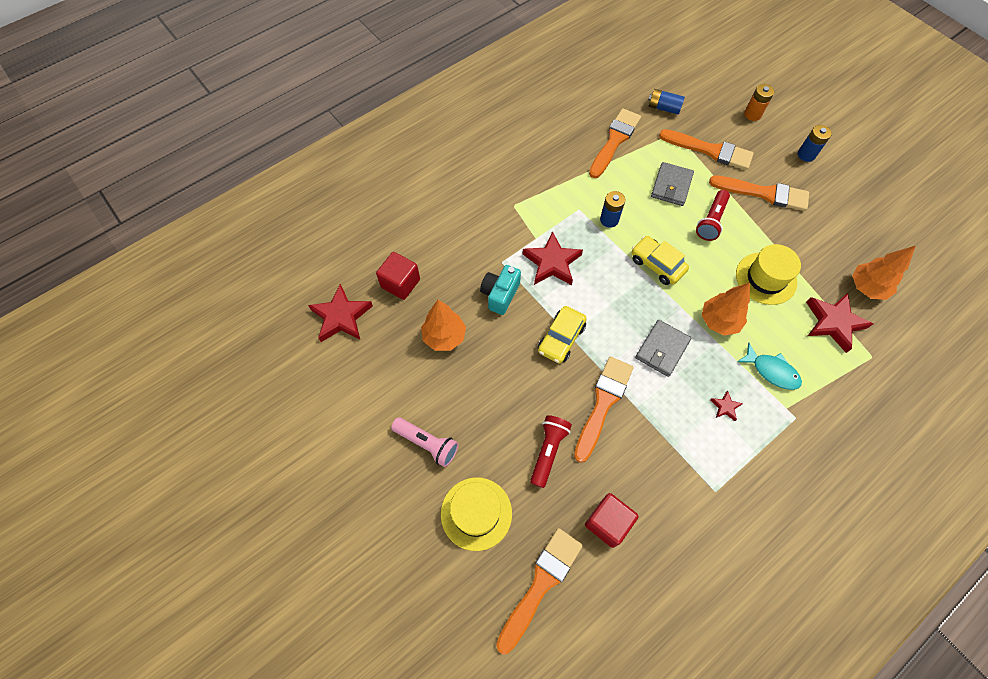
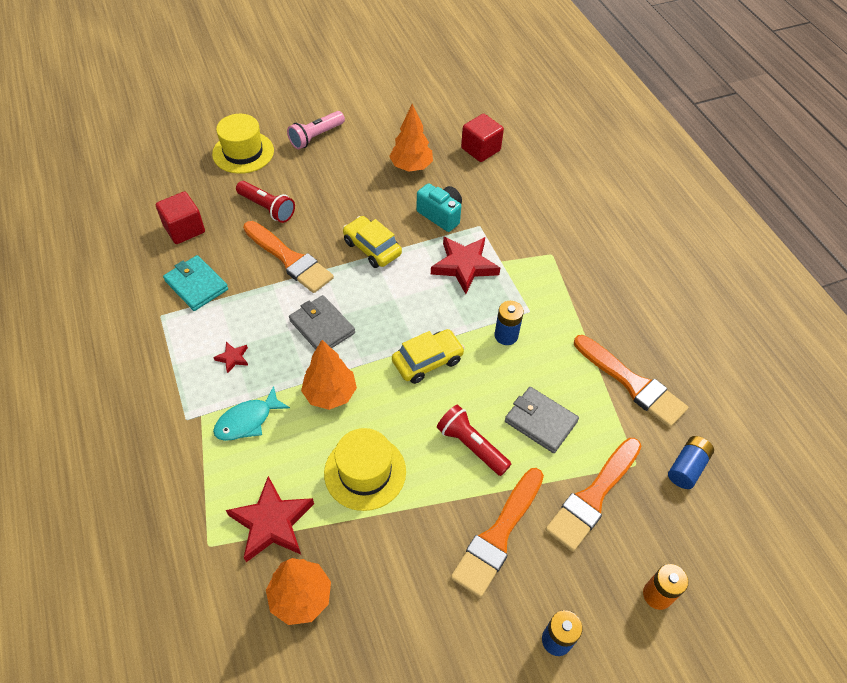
camera: 105 degrees right, 10 degrees down
red star [308,284,373,342] -> none
orange brush [496,528,583,655] -> none
none -> turquoise wallet [163,255,228,311]

